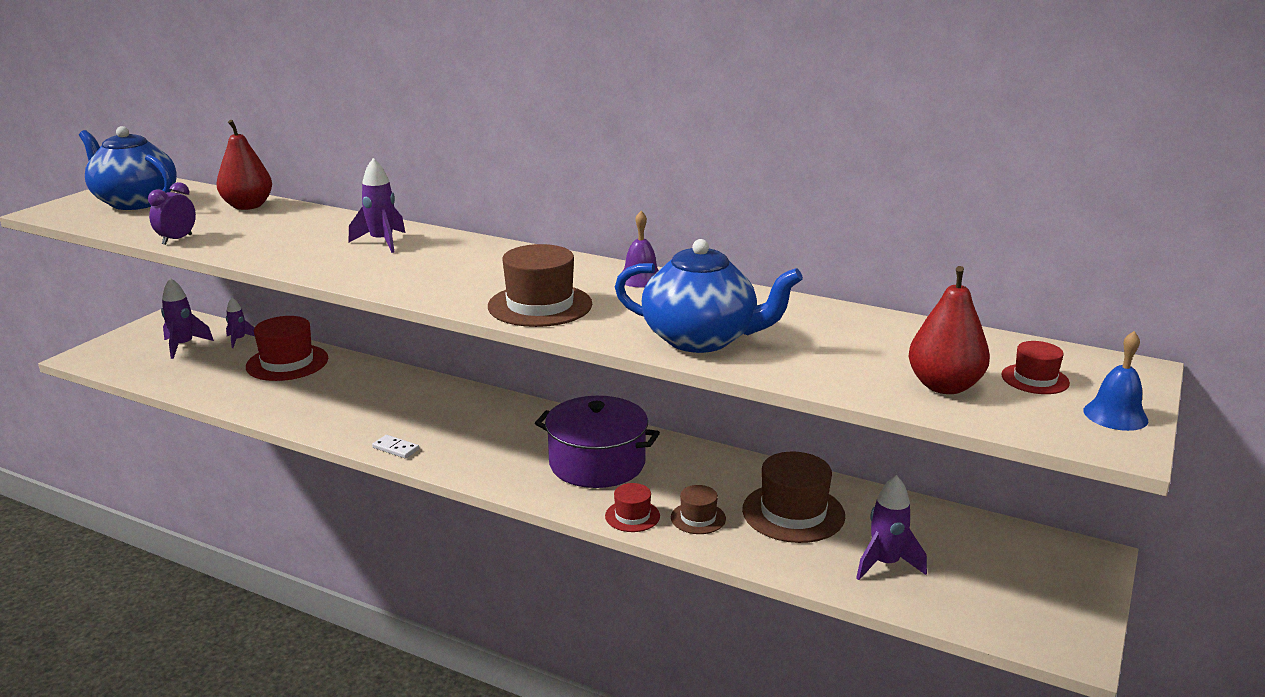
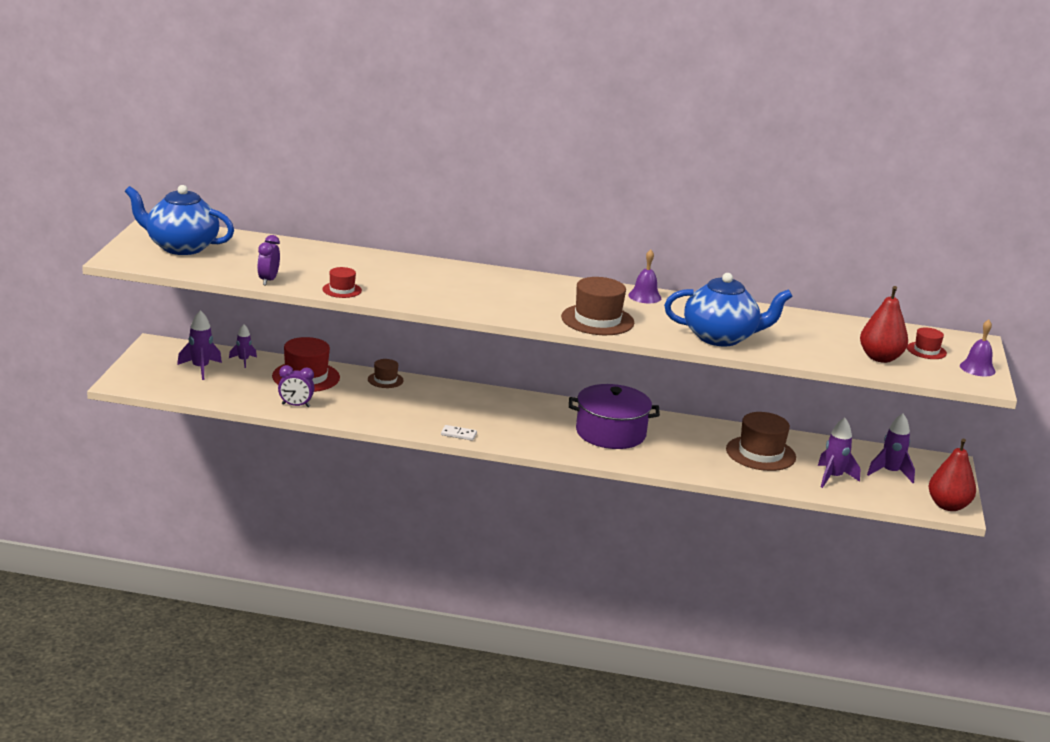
camera: 20 degrees left, 0 degrees up
red pear [216,120,272,210] -> red pear moved to [928,439,976,511]
purple rocket [349,158,405,253] -> purple rocket moved to [867,414,915,483]
red hat [605,483,660,532] -> red hat moved to [322,267,362,298]
brown hat [671,485,726,534] -> brown hat moved to [368,359,404,388]
blue bell [1083,331,1148,431] -> purple bell [960,320,996,376]
none -> purple clock [278,365,314,407]

